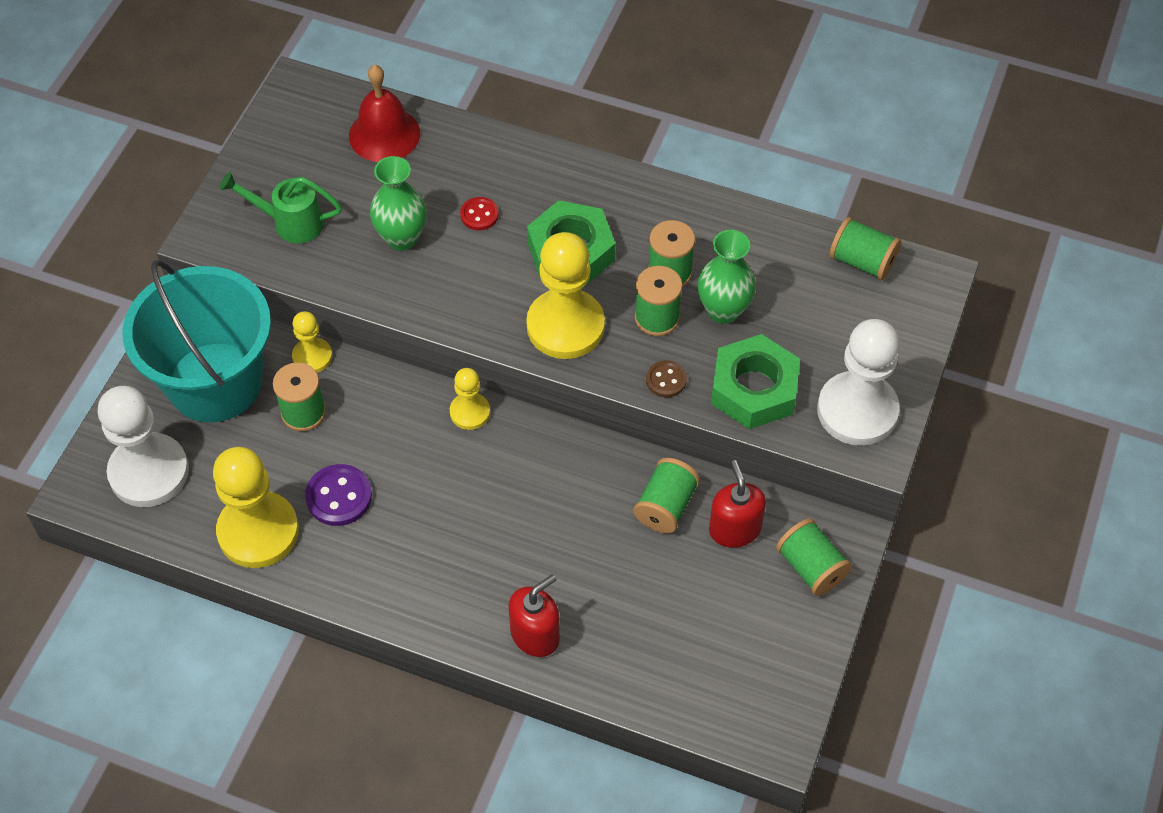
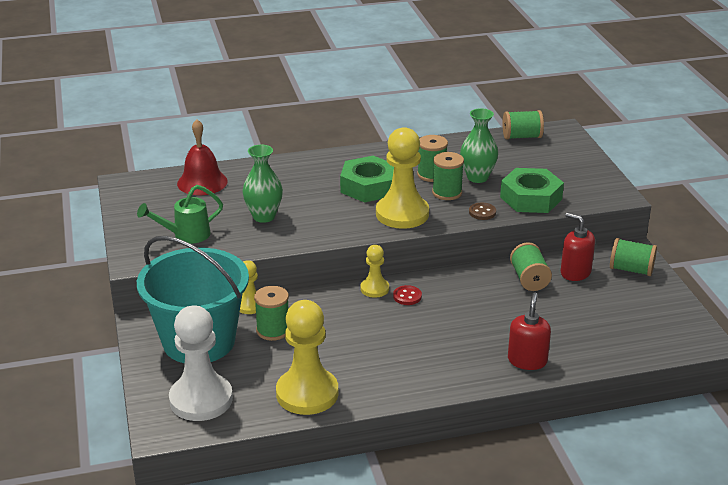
camera: 35 degrees left, 25 degrees down
purple button [305,464,372,526] -> none
red button [460,197,499,230] -> red button moved to [393,285,422,305]
white pawn [817,319,900,446] -> none

